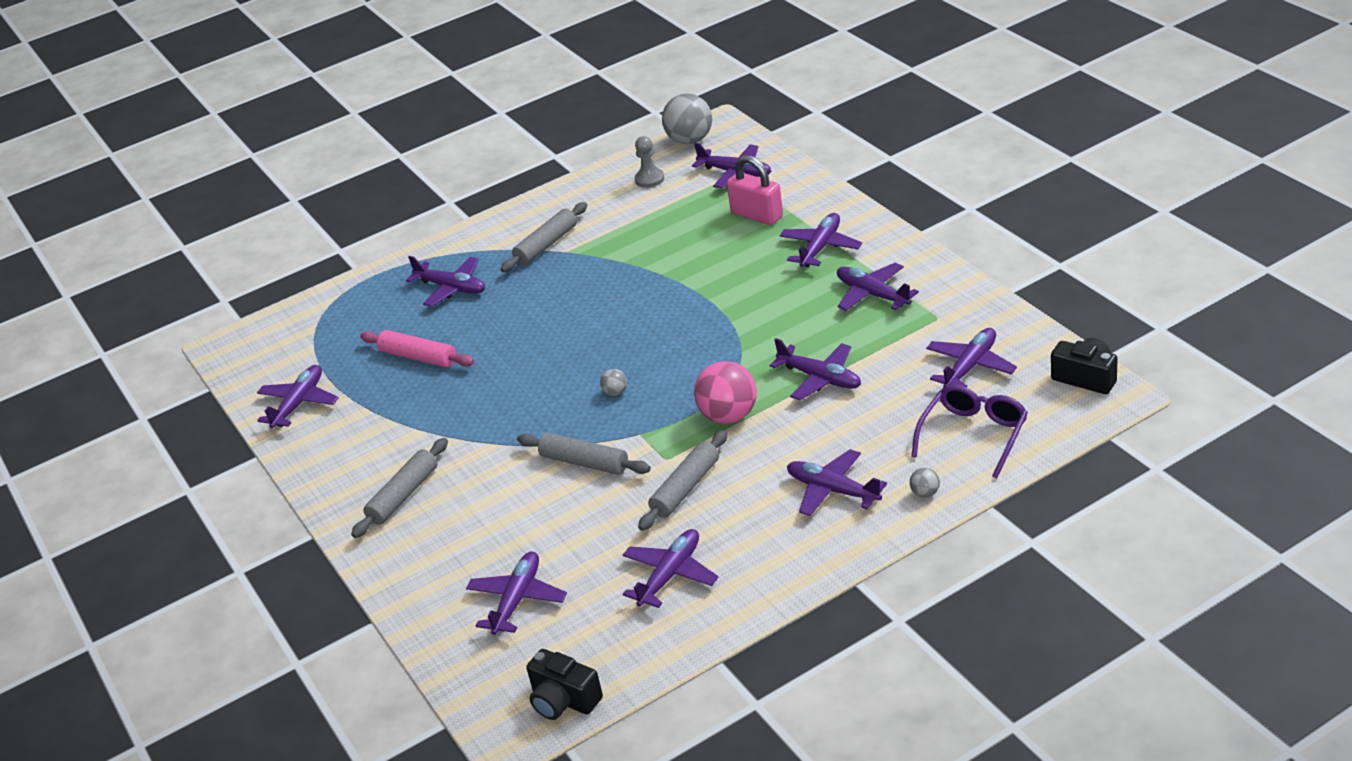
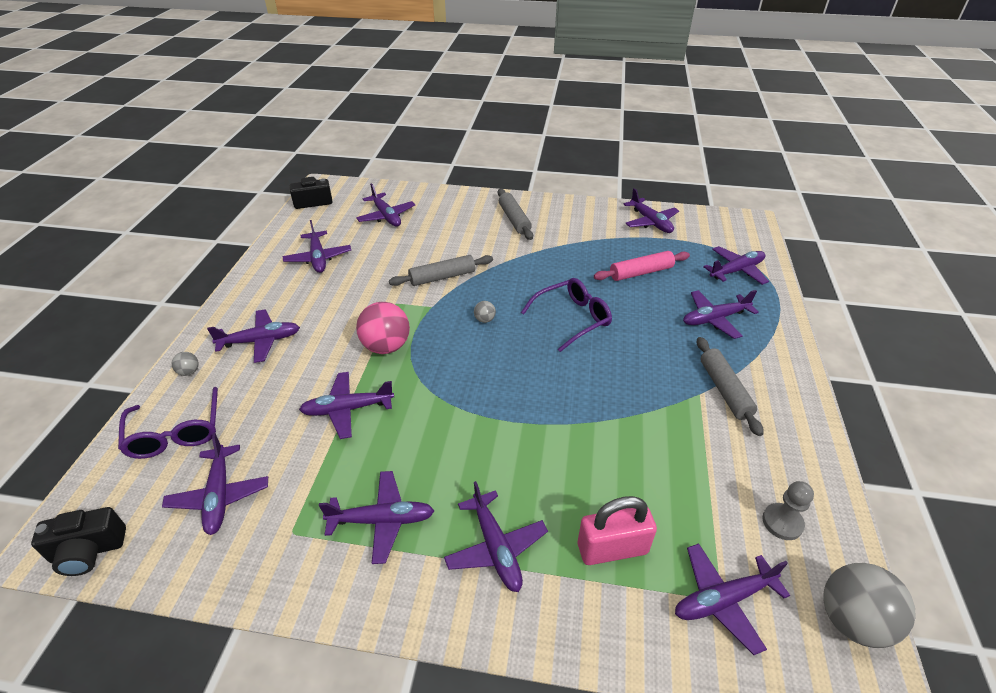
camera: 125 degrees right, 5 degrees up
grey rolling pin [638,430,728,531] -> none
none -> purple glasses [521,278,612,352]
none -> purple plane [703,246,769,285]

